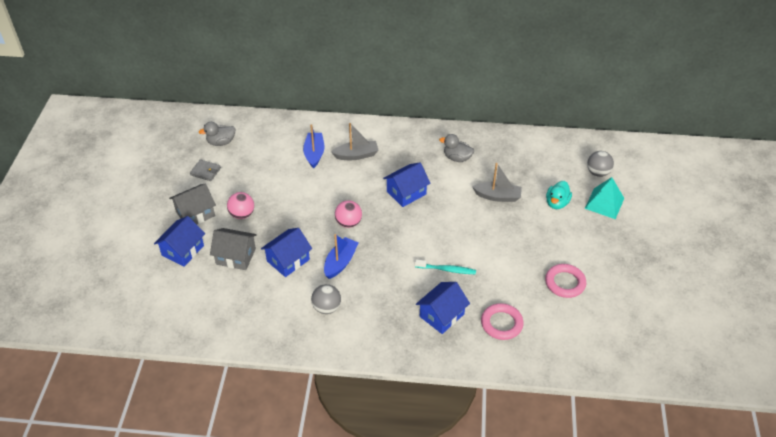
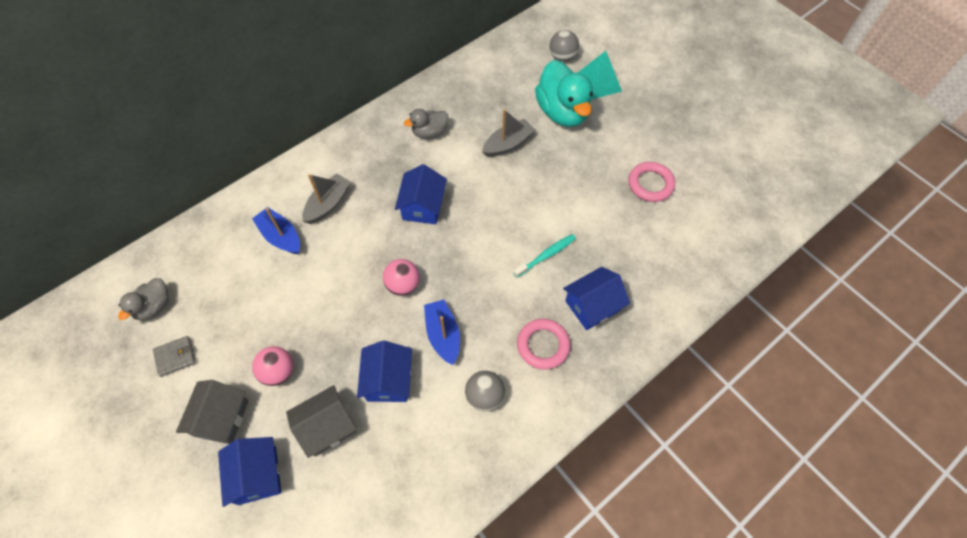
camera: 45 degrees left, 15 degrees up
blue house [416,282,470,334] -> blue house turned 60 degrees clockwise [563,267,630,330]
pink ring [481,303,524,340] -> pink ring moved to [517,319,570,370]
turquoise duck [546,181,572,209] -> turquoise duck [535,60,593,127], size x1.84

